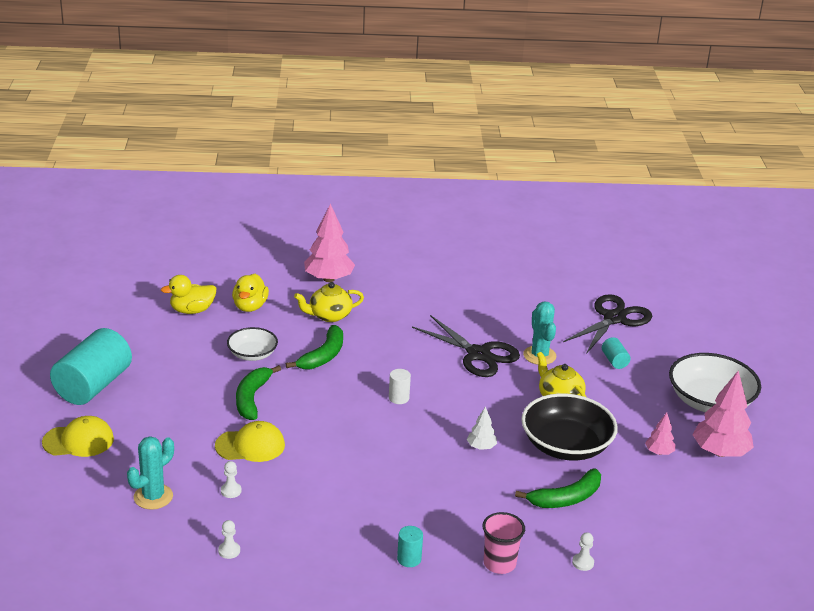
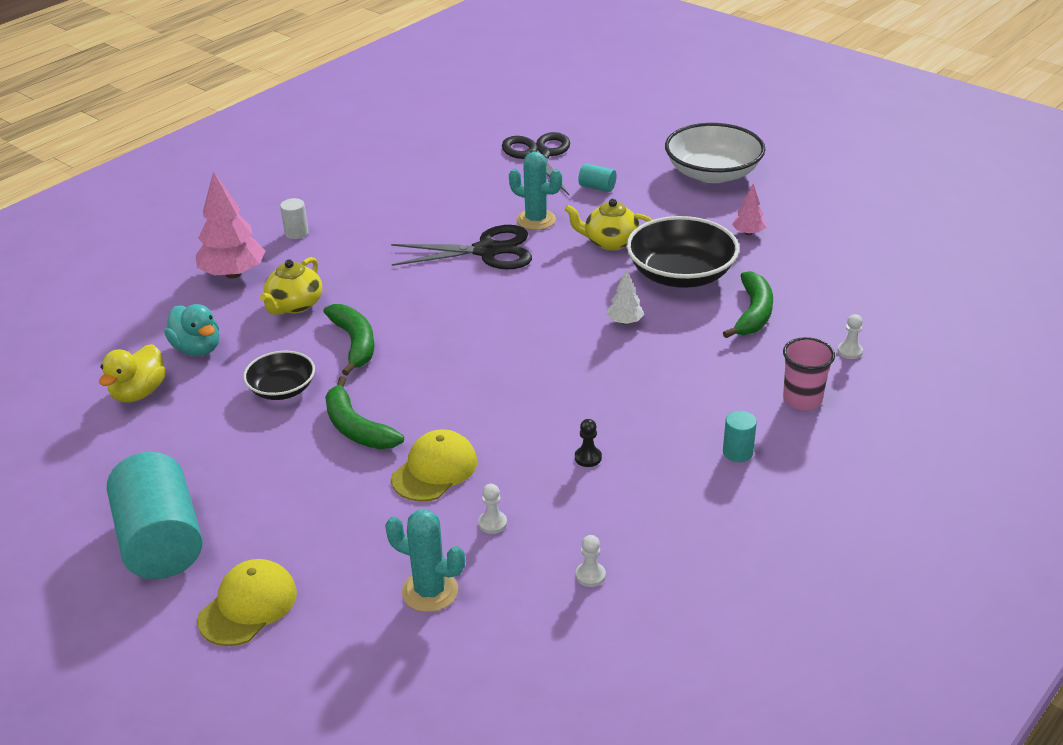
camera: 45 degrees left, 5 degrees up
turquoise cactus [127,436,174,510] -> turquoise cactus turned 60 degrees counterclockwise [385,509,465,612]
white bowl [227,327,278,361] -> black bowl [243,351,315,400]
yellow duck [232,274,269,312] -> turquoise duck [164,304,220,356]
white cylinder [389,369,411,404] -> white cylinder moved to [280,198,309,239]
pink tree [693,371,754,457] -> none
none -> black pawn [575,419,602,467]

